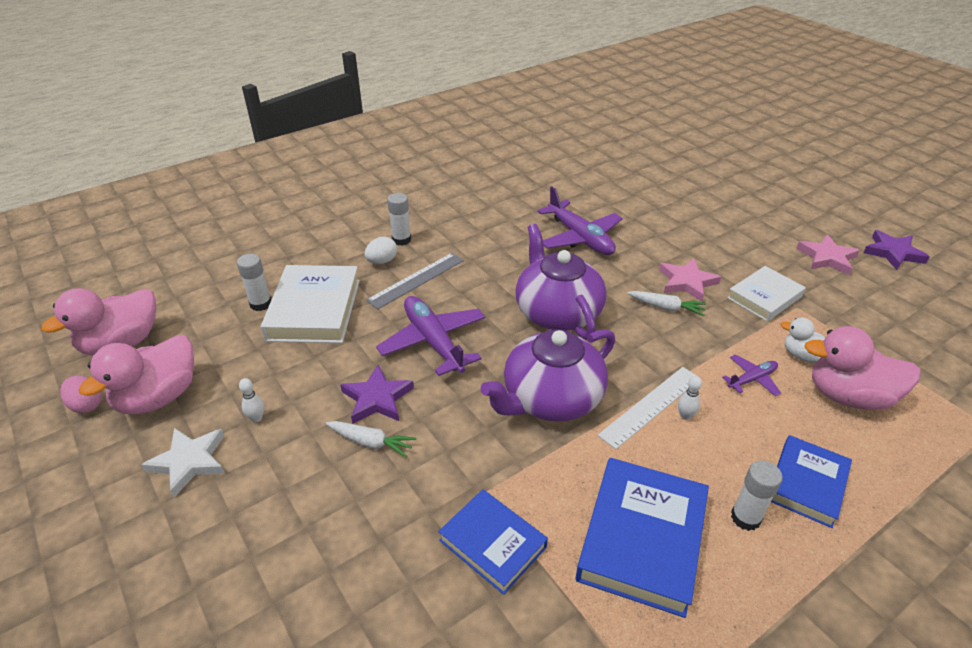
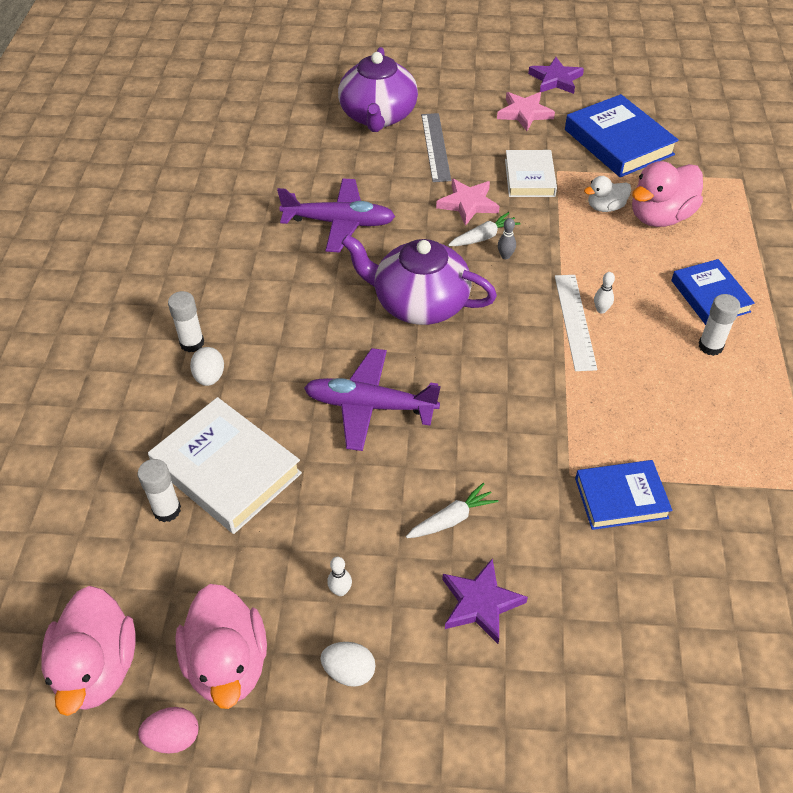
camera: 50 degrees left, 10 degrees up
white star [141,428,225,497] -> white egg [320,642,376,687]
purple star [340,365,414,424] -> purple star moved to [442,558,528,644]
grey ruler [366,253,464,309] -> grey ruler moved to [421,113,451,182]
purple teapot [481,329,615,421] -> purple teapot moved to [338,47,418,132]
blue book [576,458,709,618] -> blue book moved to [565,94,679,177]
purple plane [722,354,781,396] -> none
none -> grey bowling pin [498,218,516,259]

